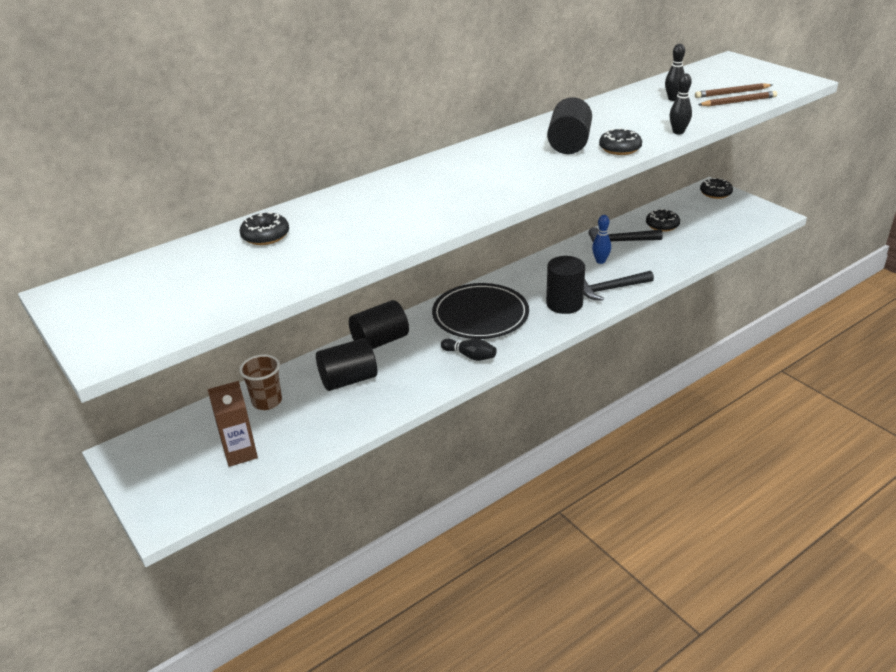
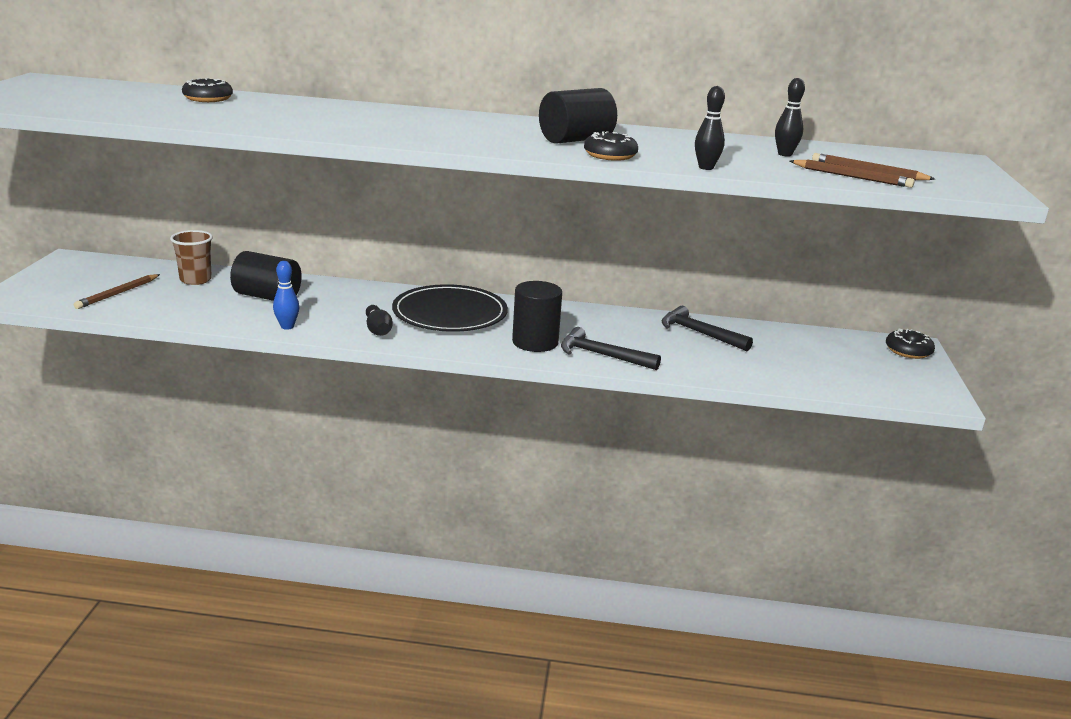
camera: 40 degrees right, 10 degrees down
brown carton [208,381,258,467] -> brown pencil [74,274,160,309]
black cylinder [349,300,409,349] -> none
blue bowling pin [592,215,611,264] -> blue bowling pin moved to [273,261,300,330]
black donut [646,209,680,232] -> none

